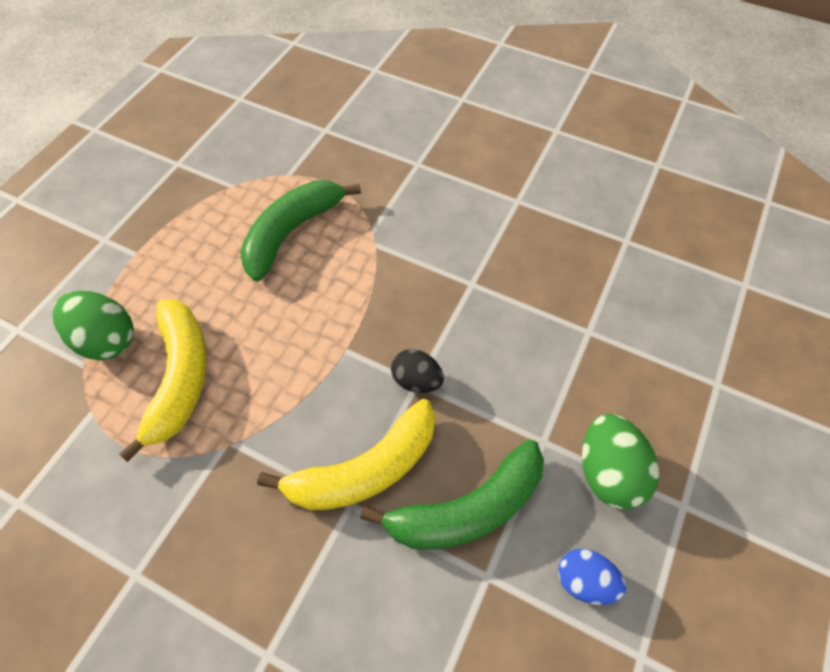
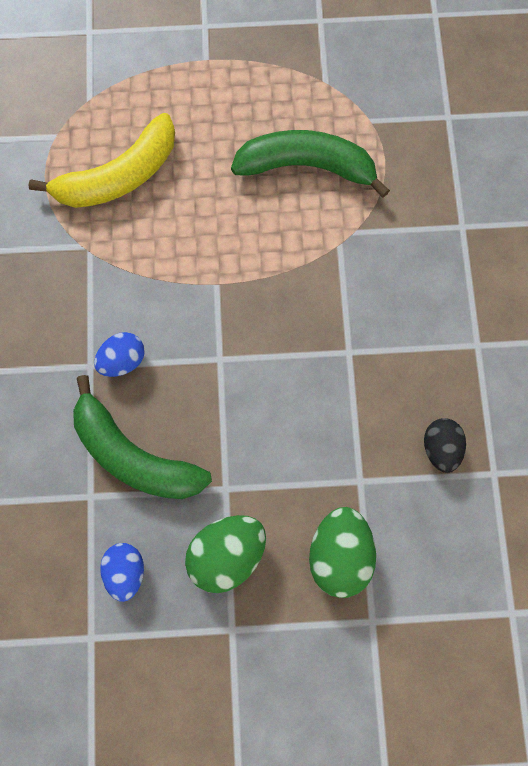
camera: 60 degrees right, 15 degrees up
green egg [53,291,134,360] -> green egg moved to [309,507,376,598]
yellow banana [257,399,435,510] -> blue egg [94,332,145,377]
black egg [391,349,444,393] -> black egg moved to [424,418,466,473]

